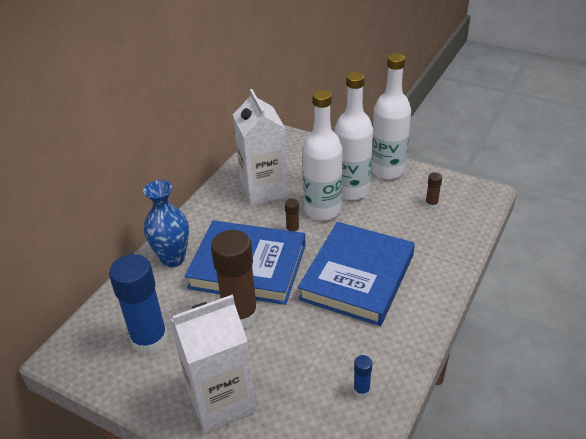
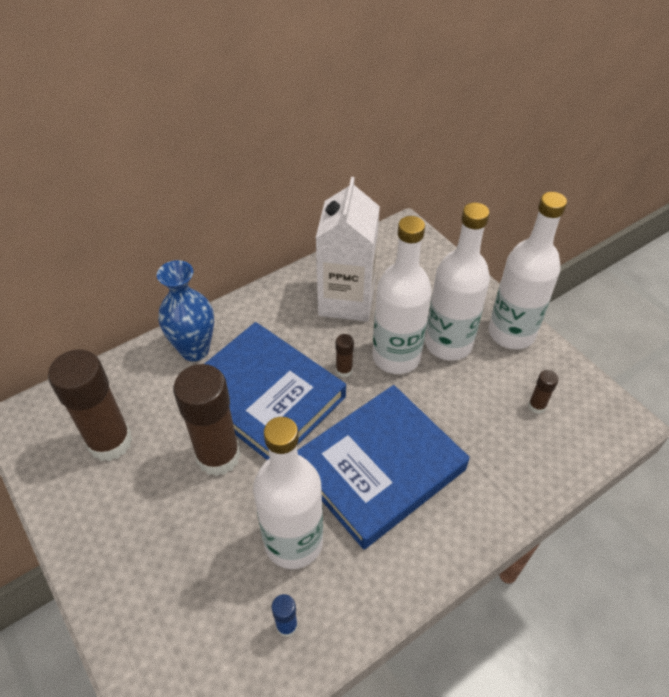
camera: 25 degrees right, 10 degrees up
blue glue stick [109,254,168,355] -> brown glue stick [48,349,132,461]
white carton [170,295,256,433] -> none
none -> white bottle [253,417,323,569]

